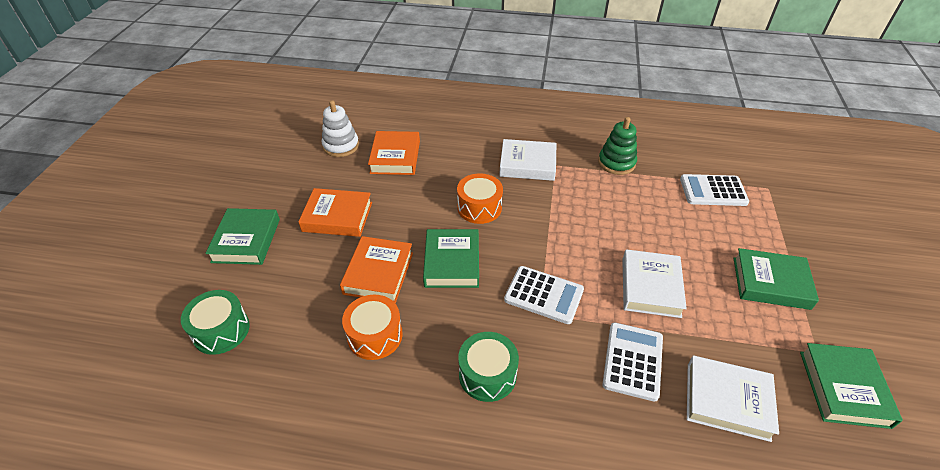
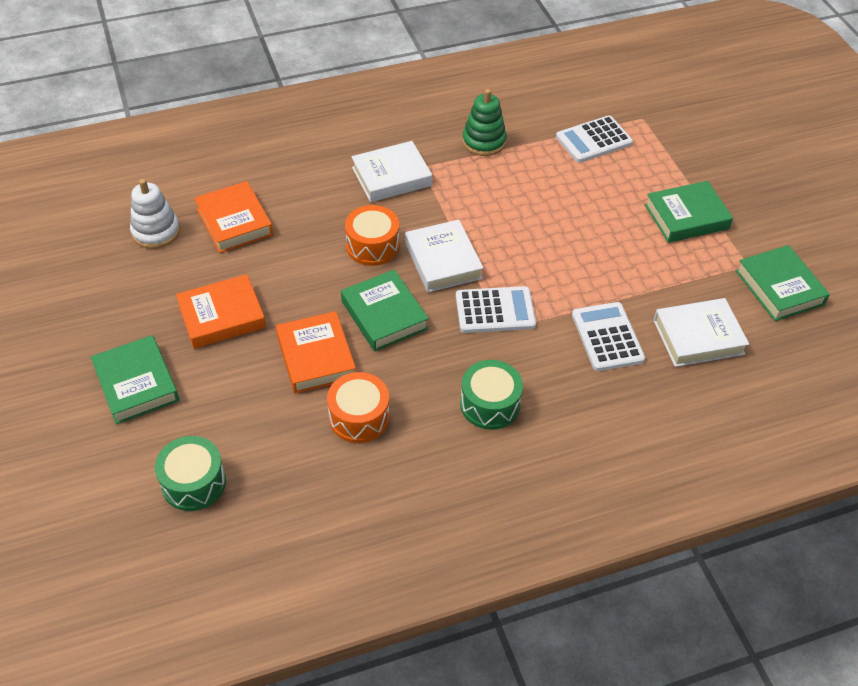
camera: 30 degrees left, 5 degrees up
white book [622,249,687,318] -> white book moved to [405,220,484,292]

